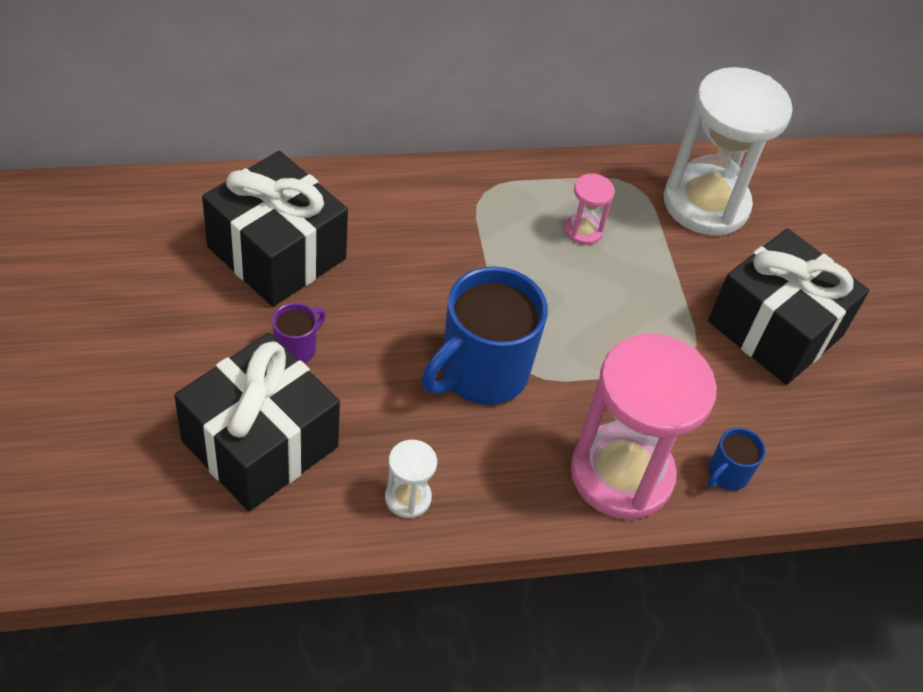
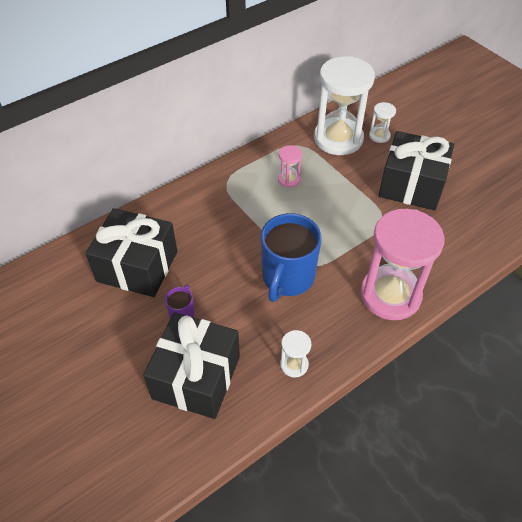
camera: 20 degrees left, 0 degrees up
blue mug [708,428,765,491] -> none
none -> white hourglass [369,102,396,143]

